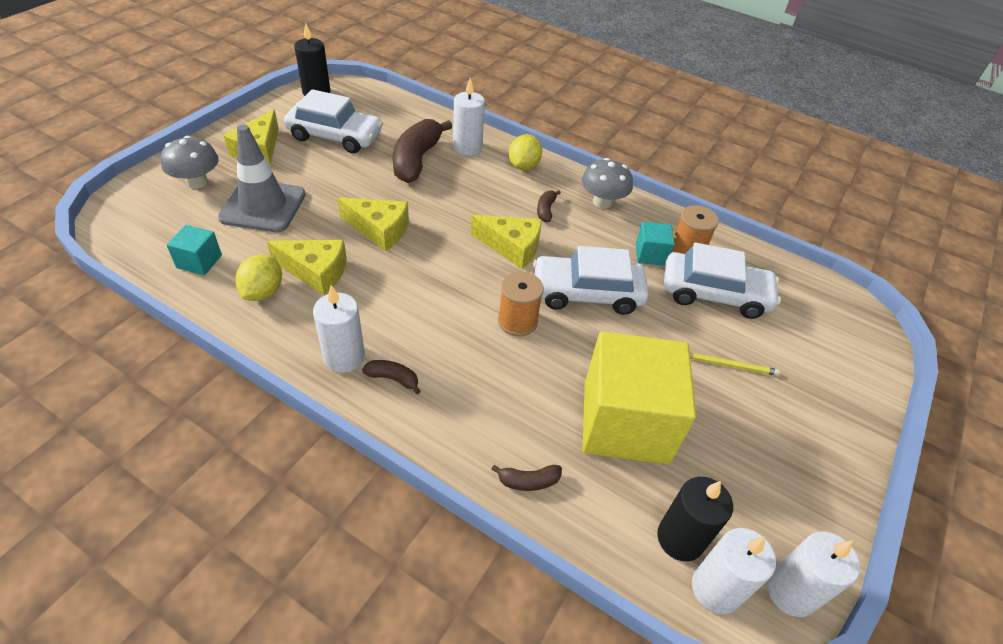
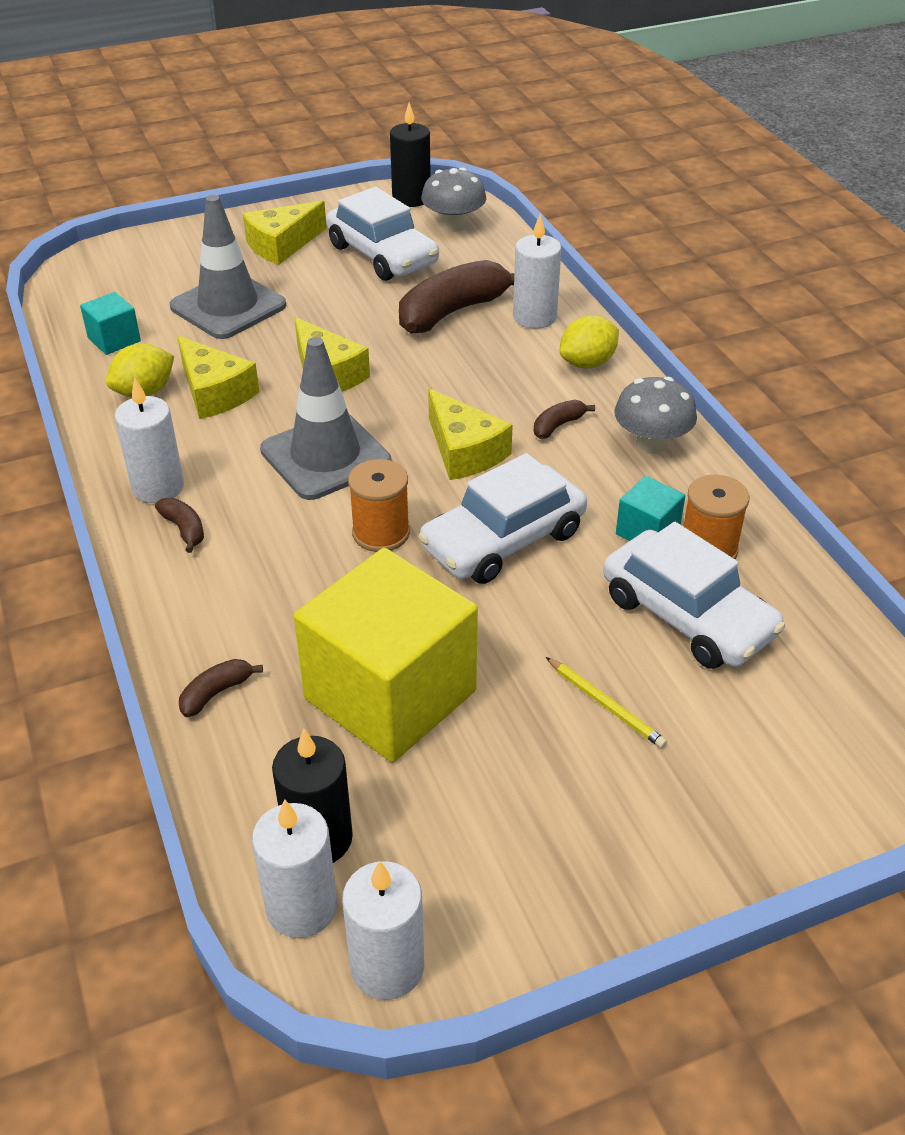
camera: 40 degrees right, 5 degrees down
grey mushroom [160,136,219,189] -> grey mushroom moved to [421,168,486,232]
brown banana [491,465,562,491] -> brown banana turned 105 degrees clockwise [179,659,263,717]
white car [533,246,649,315] -> white car turned 75 degrees counterclockwise [418,453,587,584]
none -> grey traffic cone [260,337,391,500]

